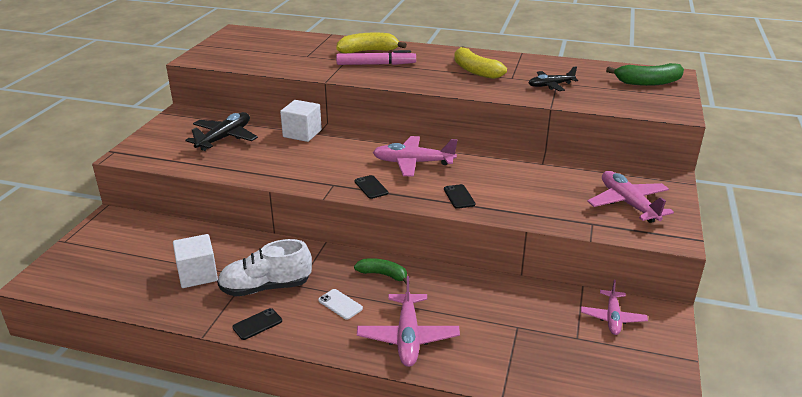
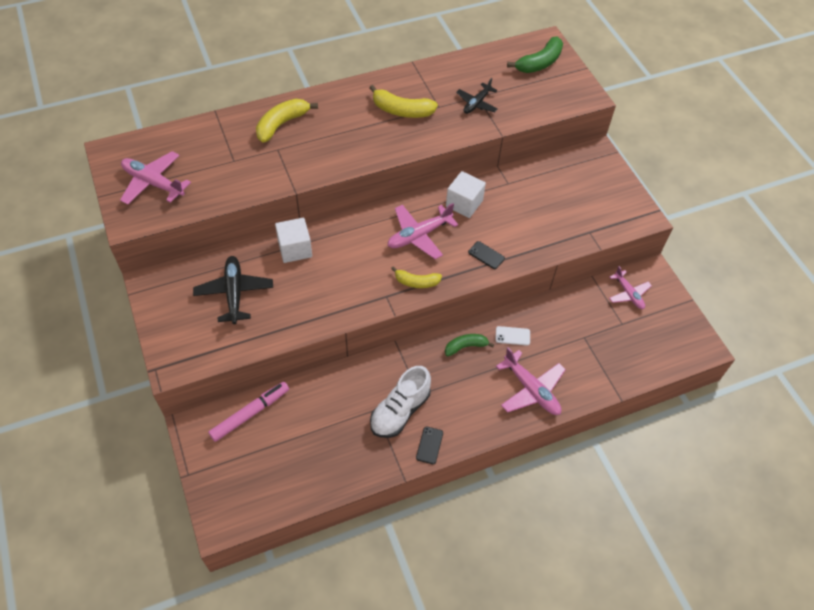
camera: 40 degrees left, 25 degrees up
white cube [173,234,218,288] -> white cube moved to [446,171,486,218]
white phone [318,289,363,320] -> white phone moved to [496,326,530,346]
pink marker [336,50,416,65] -> pink marker moved to [208,382,289,442]
black phone [355,175,388,199] -> yellow banana [391,266,442,288]
pink plane [587,171,674,223] -> pink plane moved to [120,151,191,205]

